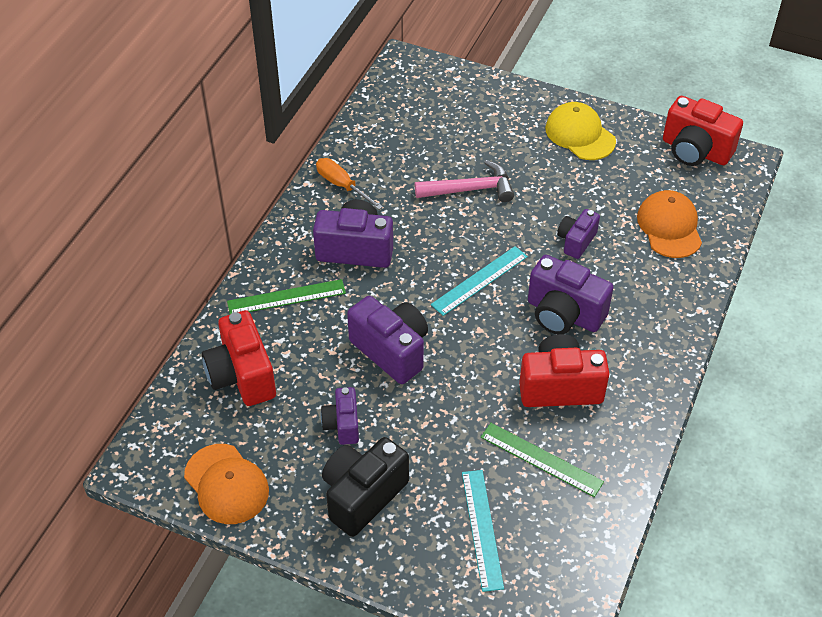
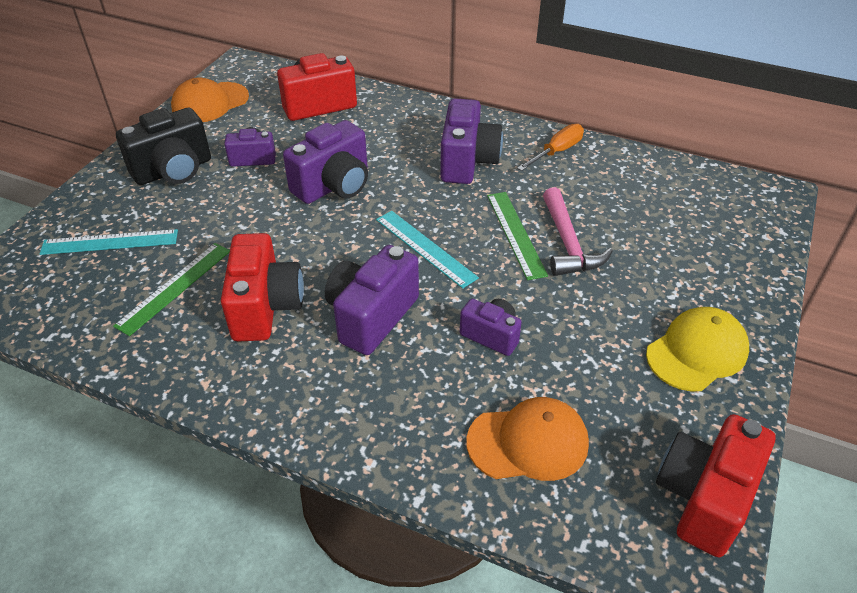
camera: 90 degrees right, 5 degrees down
green ruler [227,279,346,314] -> green ruler moved to [487,192,548,280]
black camera [322,437,409,537] -> black camera turned 105 degrees clockwise [116,108,211,185]

